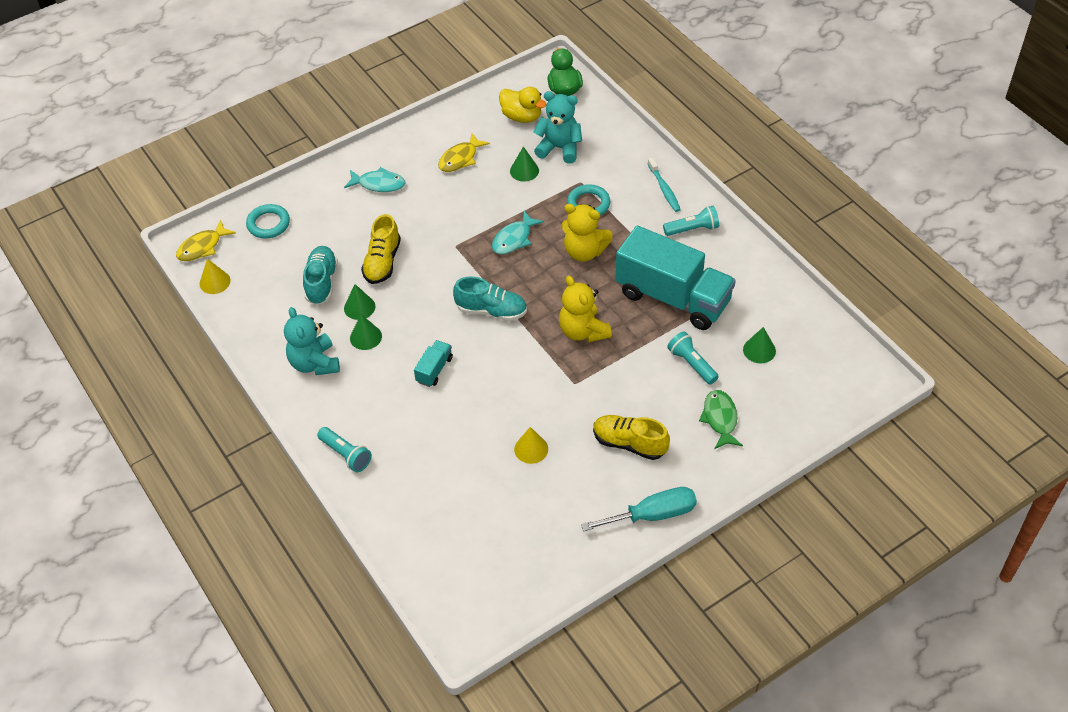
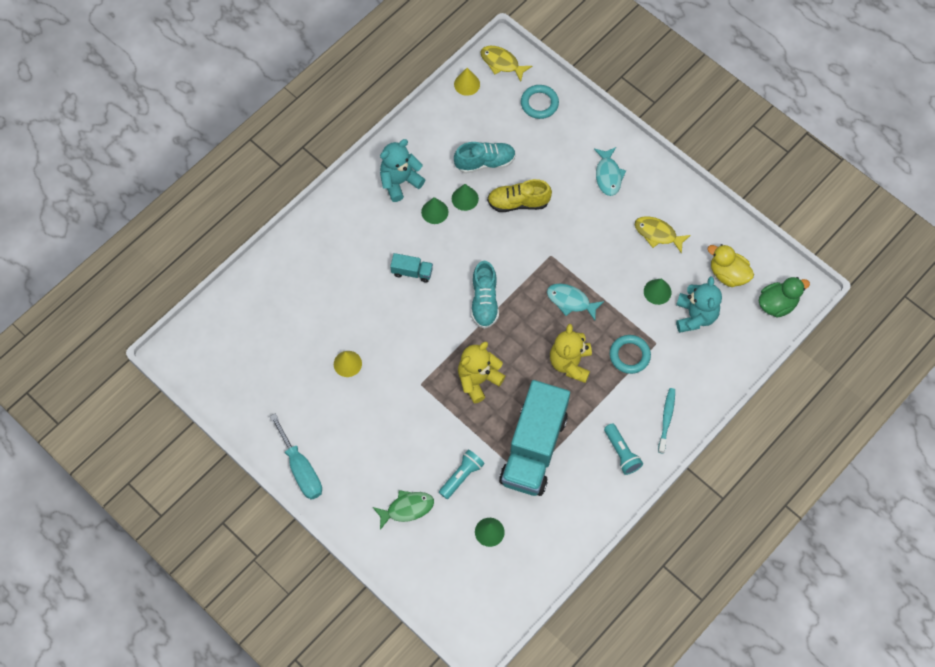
camera: 75 degrees right, 15 degrees up
turquoise flashlight [317,427,372,472] -> none
yellow duck [499,87,547,123] -> yellow duck turned 105 degrees clockwise [708,244,754,287]
yellow shoe [593,415,670,460] -> none
turquoise toothbrush [648,157,681,212] -> turquoise toothbrush turned 135 degrees clockwise [658,388,675,454]

